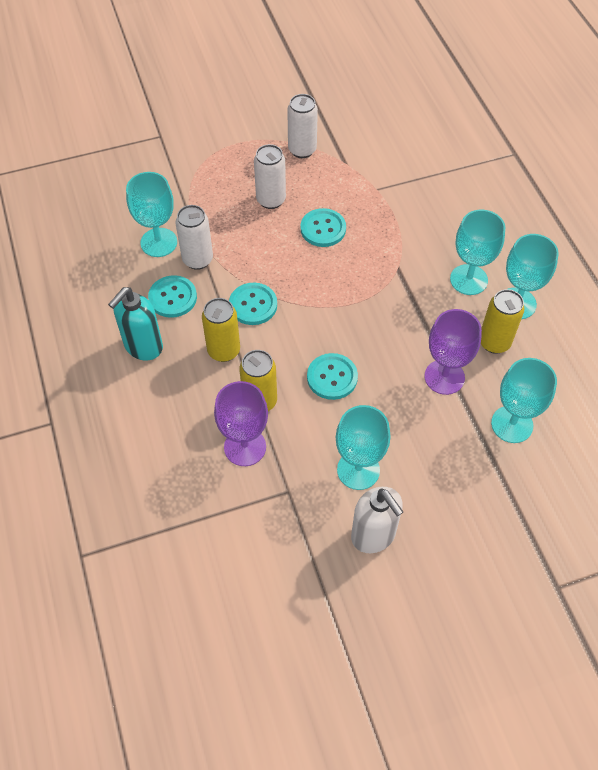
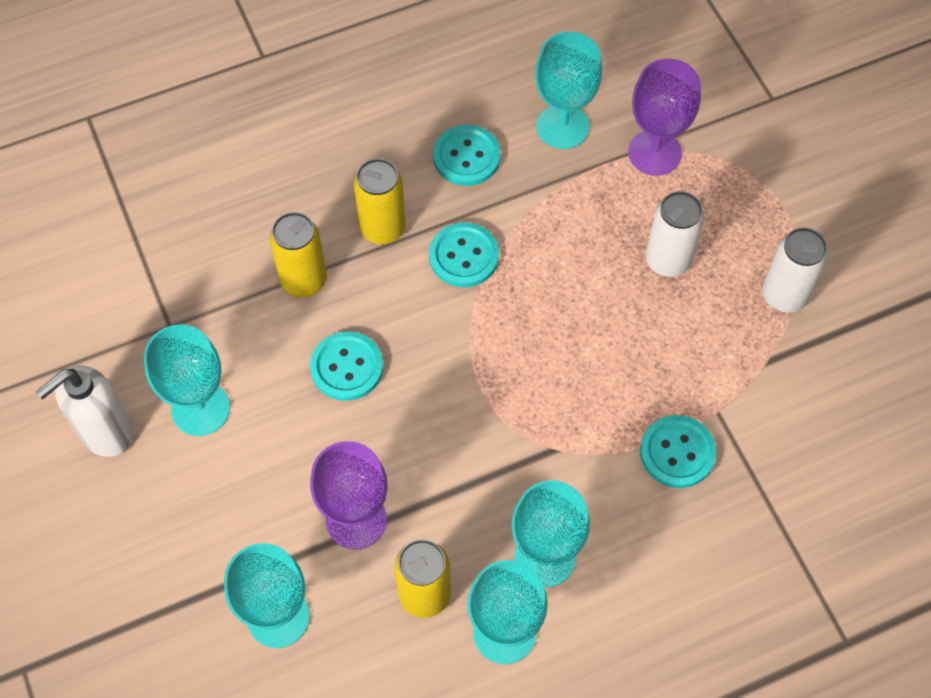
camera: 85 degrees right, 5 degrees up
turquoise soap dispenser [108,287,163,360] -> none
white can [176,205,213,270] -> none
purple goblet [214,381,268,466] -> purple goblet moved to [628,59,701,176]
turquoise button [301,208,346,247] -> turquoise button moved to [640,415,716,488]

